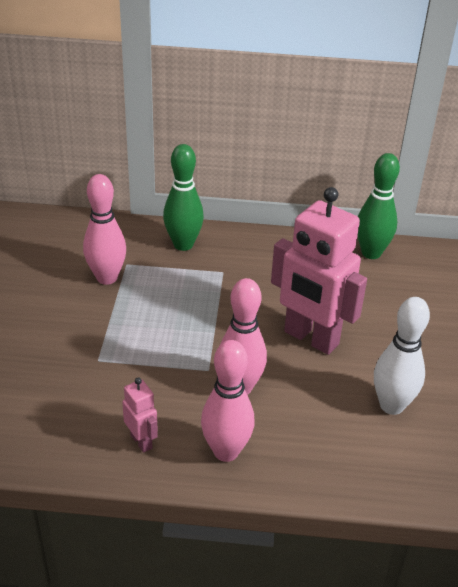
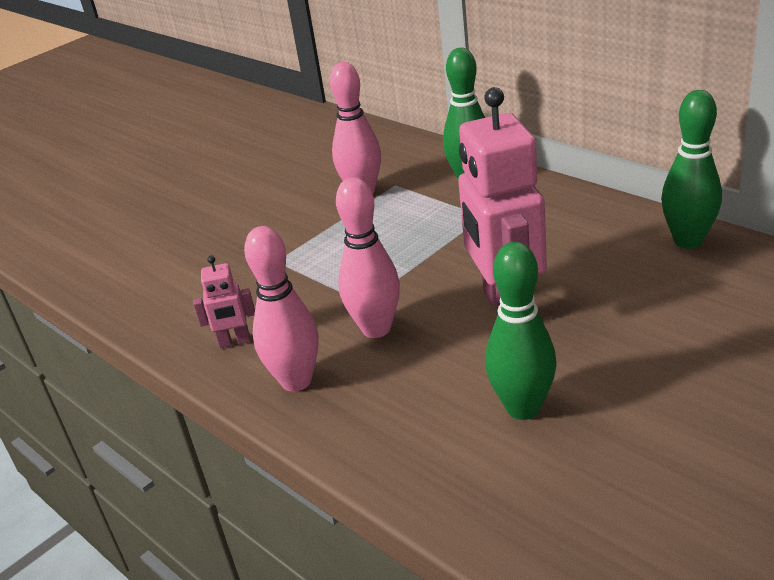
camera: 45 degrees right, 5 degrees down
pink robot [122,377,158,453] -> pink robot turned 75 degrees clockwise [193,255,255,348]
white bowling pin [374,297,430,415] -> green bowling pin [485,242,556,420]

